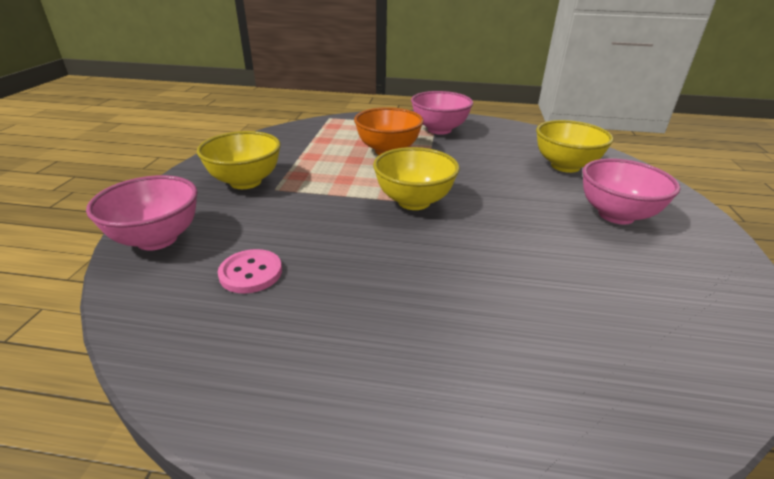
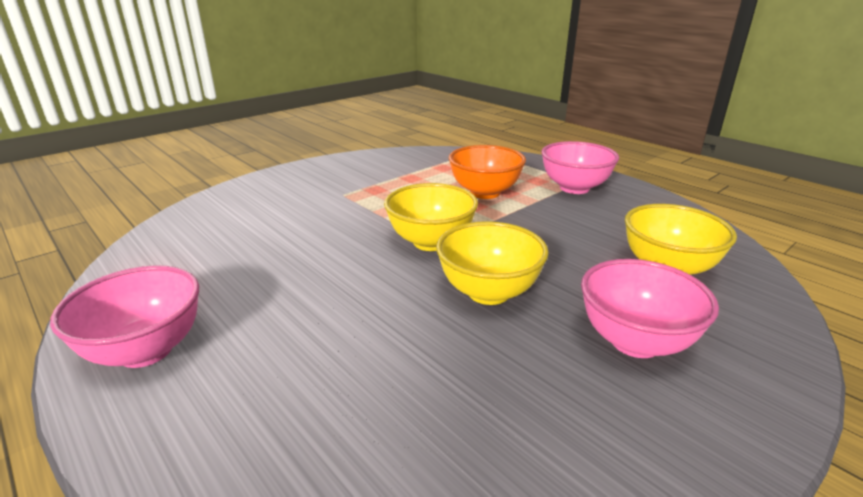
camera: 40 degrees right, 5 degrees down
pink bowl [86,175,198,251] -> pink bowl moved to [50,265,199,368]
yellow bowl [197,131,281,189] -> yellow bowl moved to [436,221,549,305]
pink button [218,249,282,294] -> none

